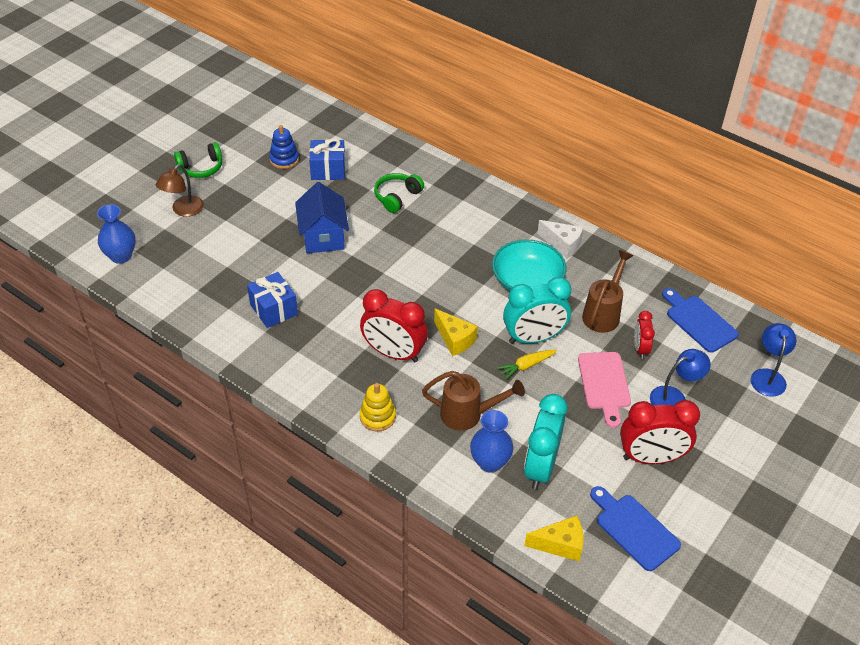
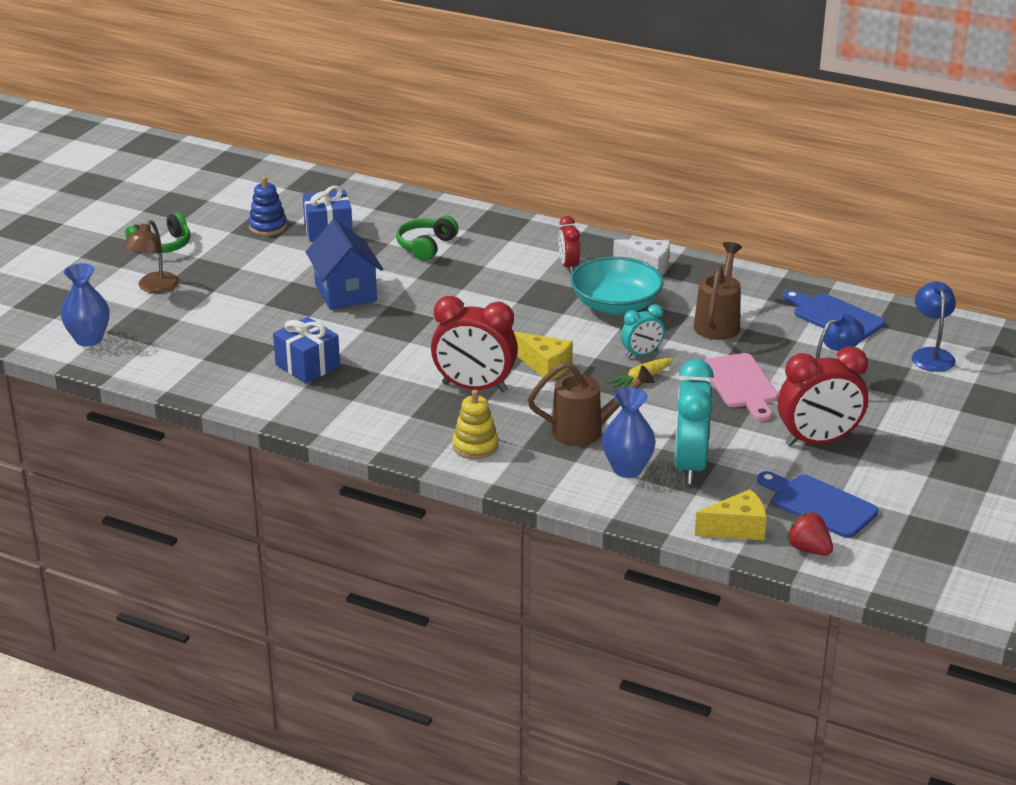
camera: 10 degrees left, 15 degrees down
turquoise clock [503,277,571,344] -> turquoise clock [621,304,665,358], size x0.54
red clock [634,311,655,359] -> red clock moved to [559,216,580,273]
none -> red strawberry [786,512,833,556]

